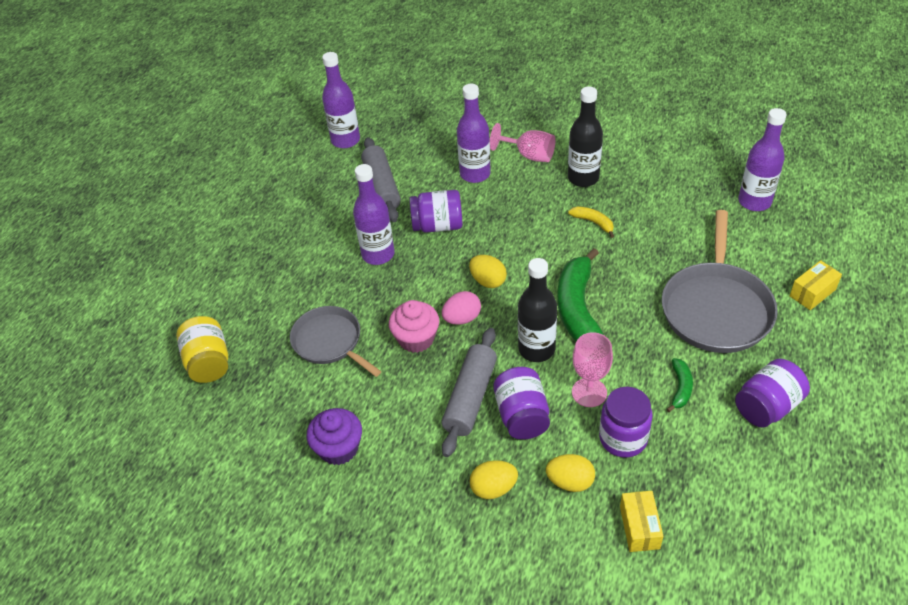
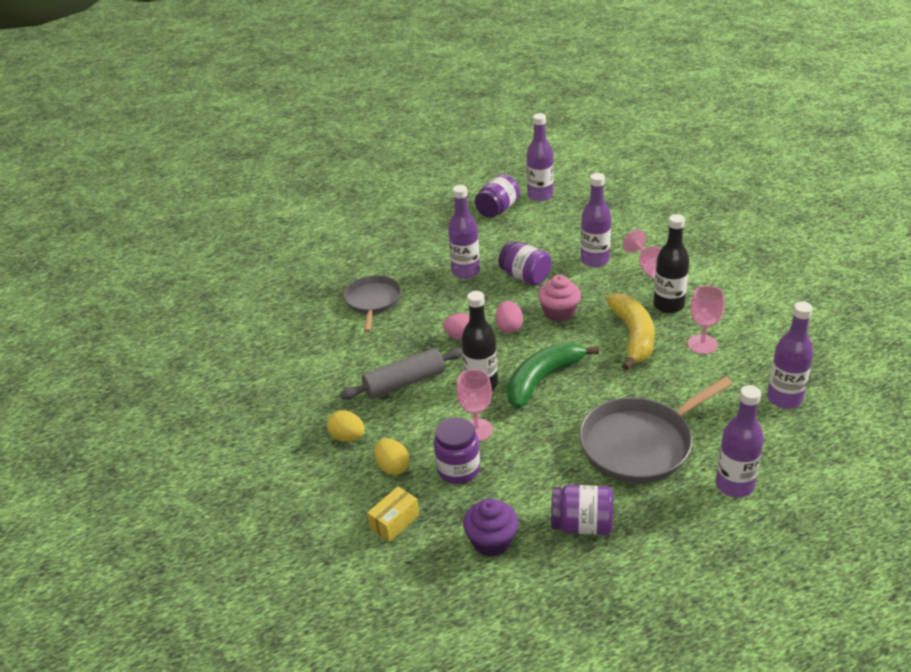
camera: 45 degrees right, 10 degrees down
yellow jar [176,316,228,383] -> none
purple cupcake [307,408,362,465] -> purple cupcake moved to [463,498,518,557]
grey rolling pin [361,137,401,222] -> none
pink cupcake [389,300,439,353] -> pink cupcake moved to [538,275,581,322]
yellow egg [469,255,507,288] -> pink egg [496,301,523,333]
purple jar [493,367,550,440] -> purple jar moved to [475,174,520,218]
yellow banana [568,206,614,238] -> yellow banana [606,293,655,371], size x2.11
green banana [667,358,693,412] -> none
yellow box [790,260,842,310] -> purple bottle [716,385,764,498]
none -> pink goblet [688,285,725,354]

